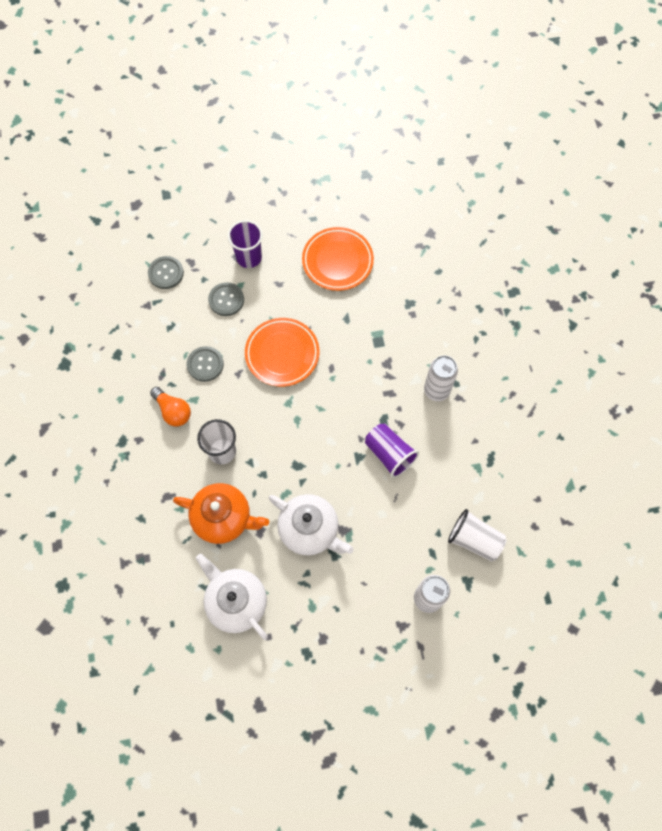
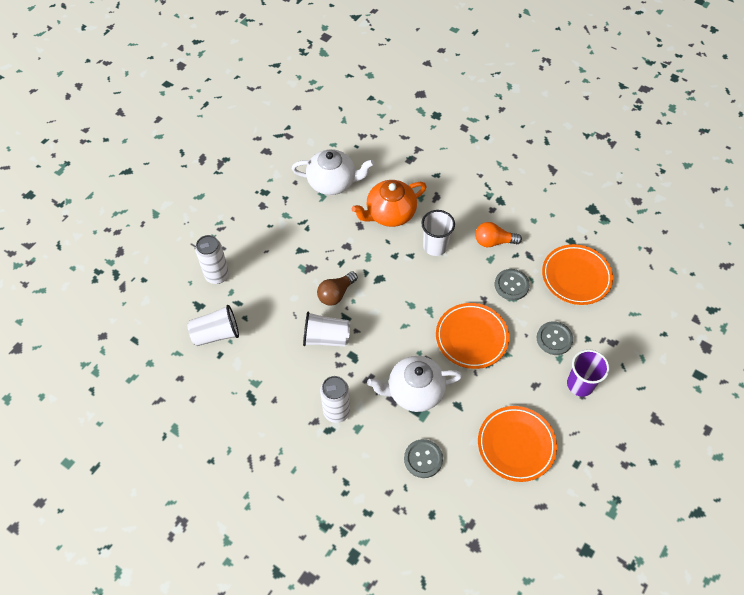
camera: 135 degrees right, 10 degrees down
grey button [148,256,184,289] -> grey button moved to [404,439,443,478]
white teapot [269,494,354,555] -> white teapot moved to [367,356,462,412]
purple cup [365,423,419,478] -> white cup [303,312,350,347]
none -> brown light bulb [317,271,358,306]
none -> orange plate [542,244,613,305]

